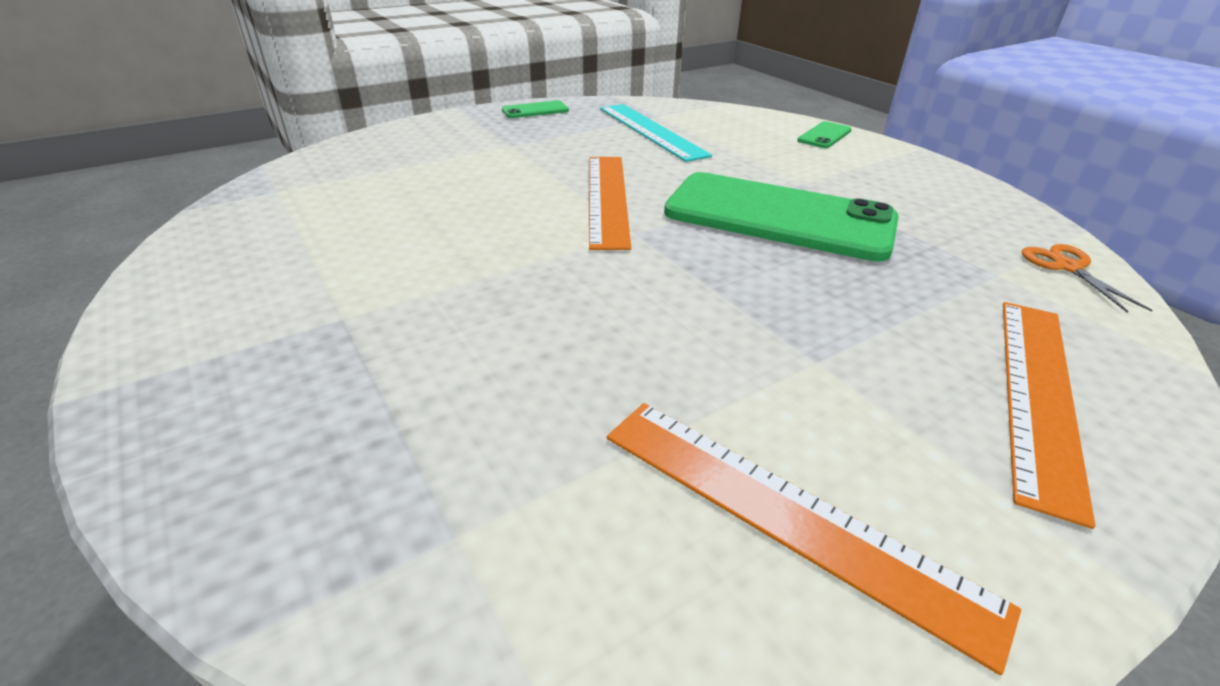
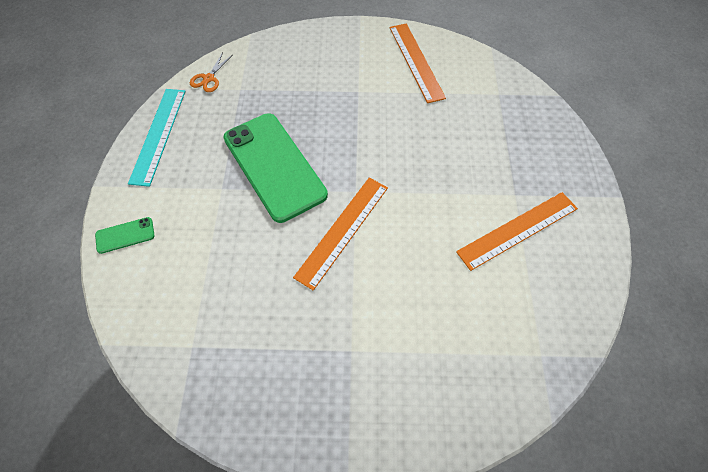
camera: 145 degrees left, 25 degrees up
green phone [502,100,569,118] -> none
turquoise ruler [600,104,712,162] -> turquoise ruler moved to [128,89,186,187]
orange ruler [1003,302,1096,529] -> orange ruler moved to [456,192,578,271]

